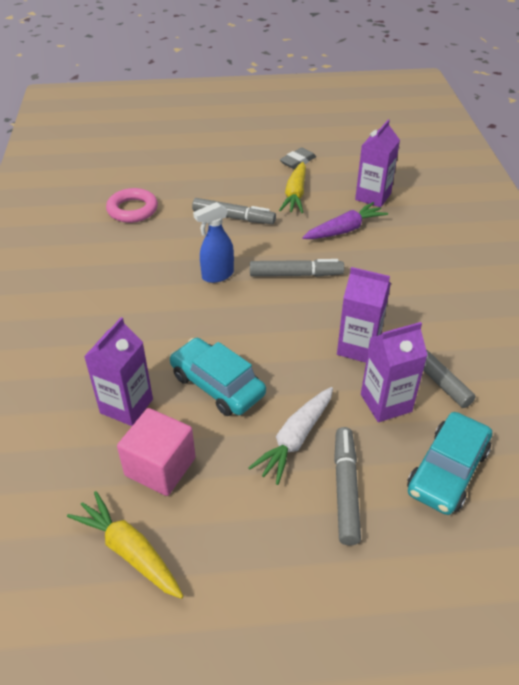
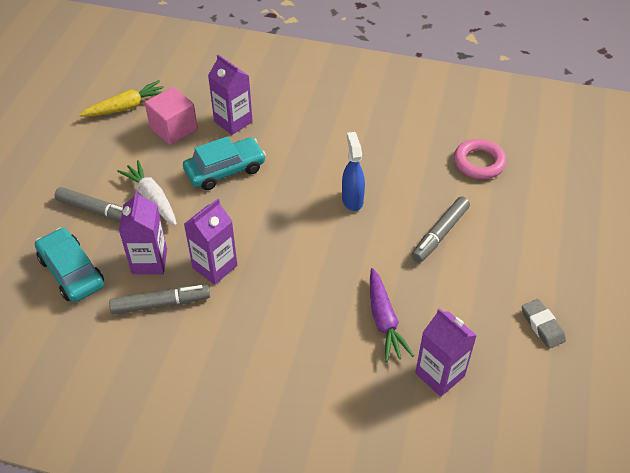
camera: 110 degrees right, 5 degrees up
grey marker [250,259,344,277] -> none
yellow carrot [279,162,306,213] -> none

